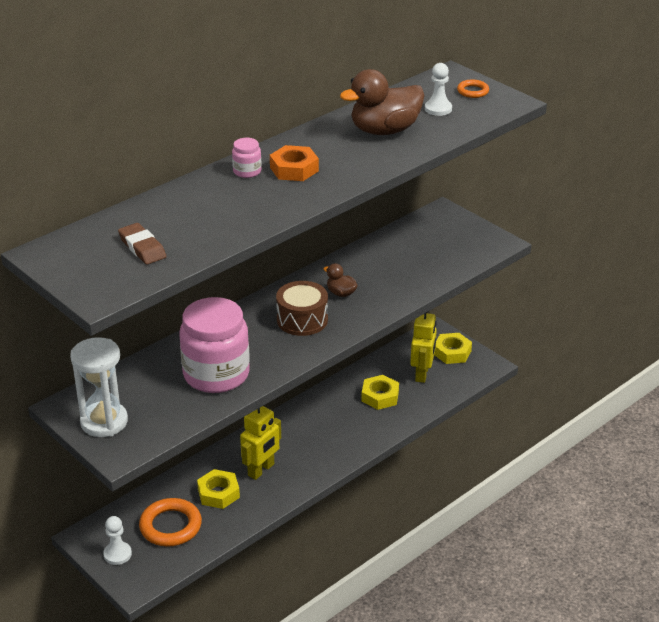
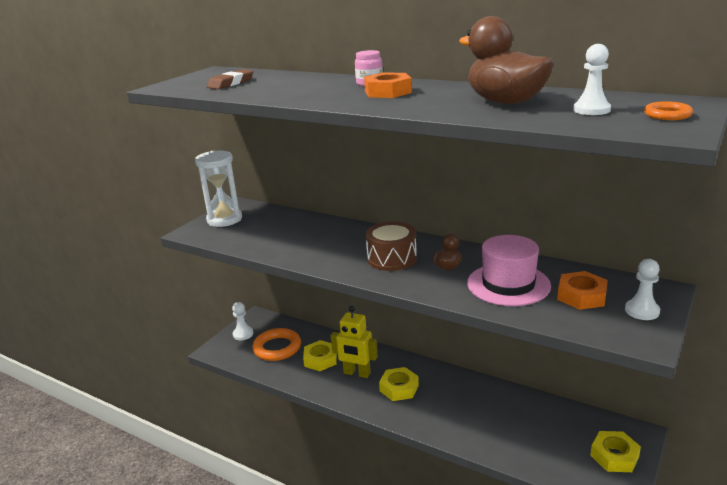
camera: 75 degrees right, 10 degrees down
pink jar [179,297,250,393] -> none
yellow nut [361,375,399,410] -> yellow nut moved to [379,367,419,401]
yellow robot [410,313,437,383] -> none
none -> pink hat [467,235,551,306]
none -> orange nut [557,271,608,310]
none -> white pawn [625,259,660,320]

